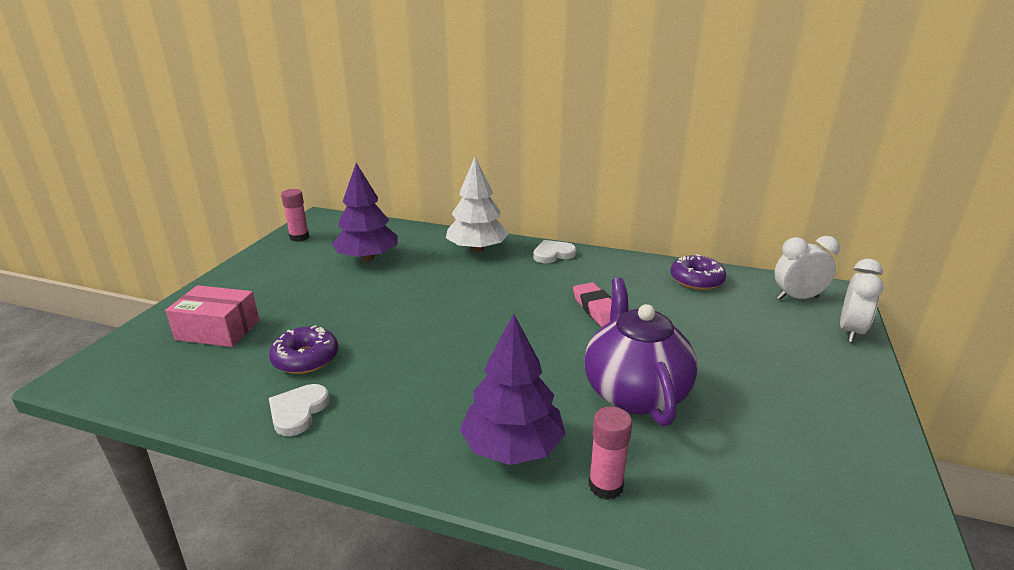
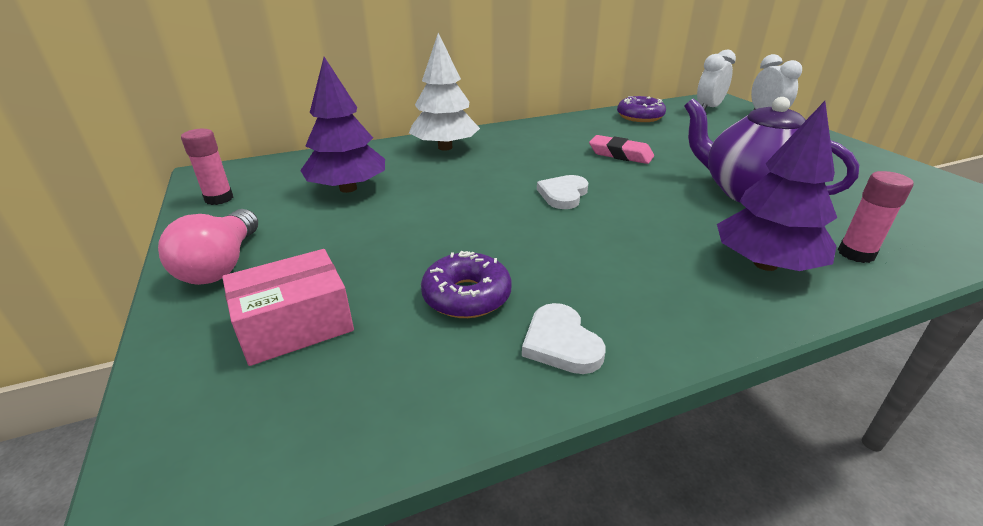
camera: 40 degrees left, 5 degrees up
white heart [533,240,576,263] -> white heart moved to [537,175,589,209]
none -> pink light bulb [158,209,258,285]

